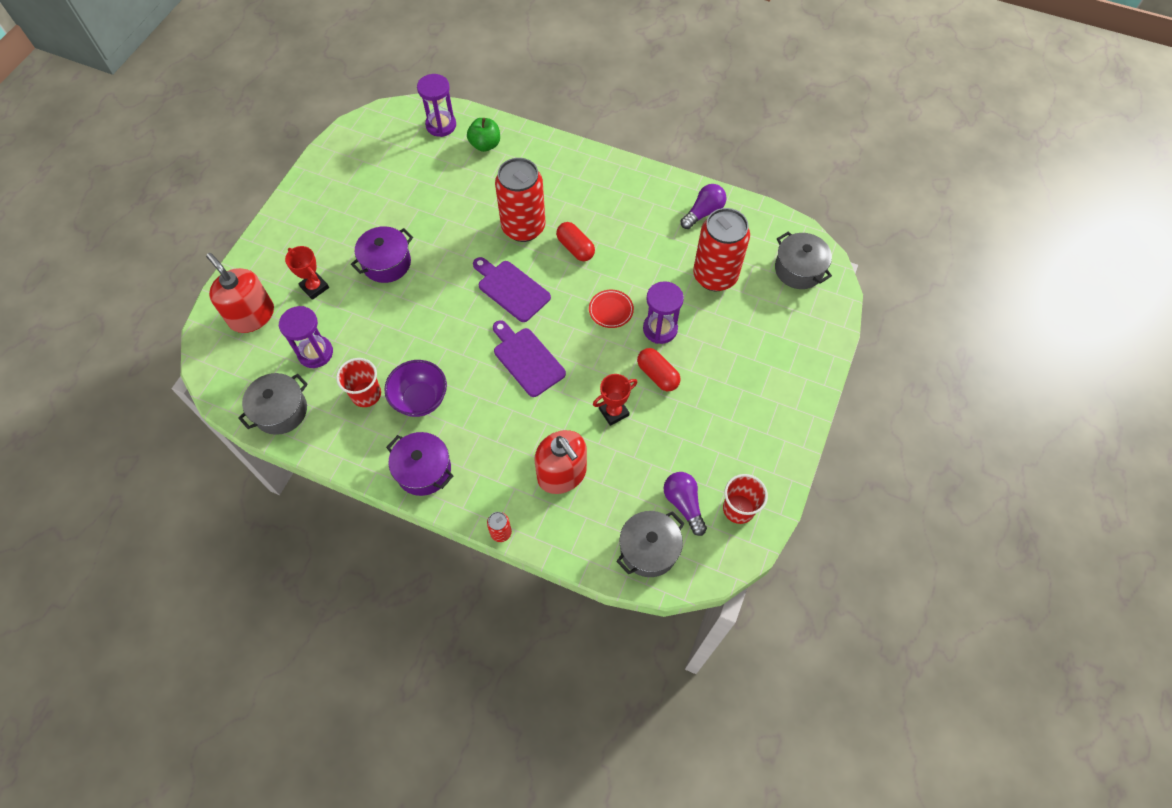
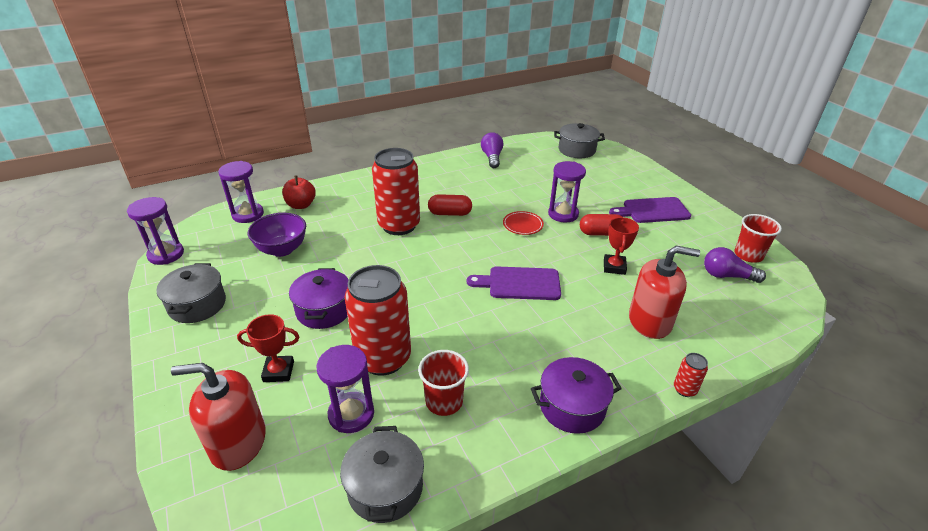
camera: 50 degrees left, 25 degrees down
purple bowl [384,360,447,417] -> purple bowl moved to [248,213,306,257]
green apple [467,118,500,152] -> red apple [282,175,316,209]
purple cutting board [473,257,551,322] -> purple cutting board moved to [609,197,691,223]
grey pot [616,511,685,577] -> grey pot moved to [156,263,226,323]
red can [693,208,750,291] -> red can moved to [345,265,411,376]
none -> purple hourglass [127,197,184,265]

